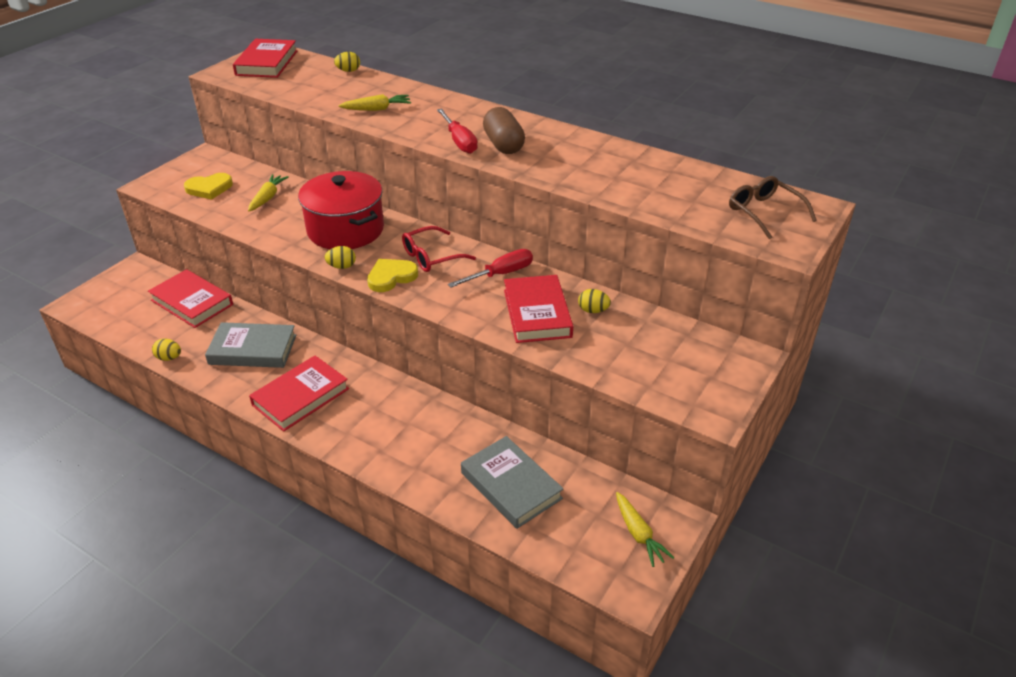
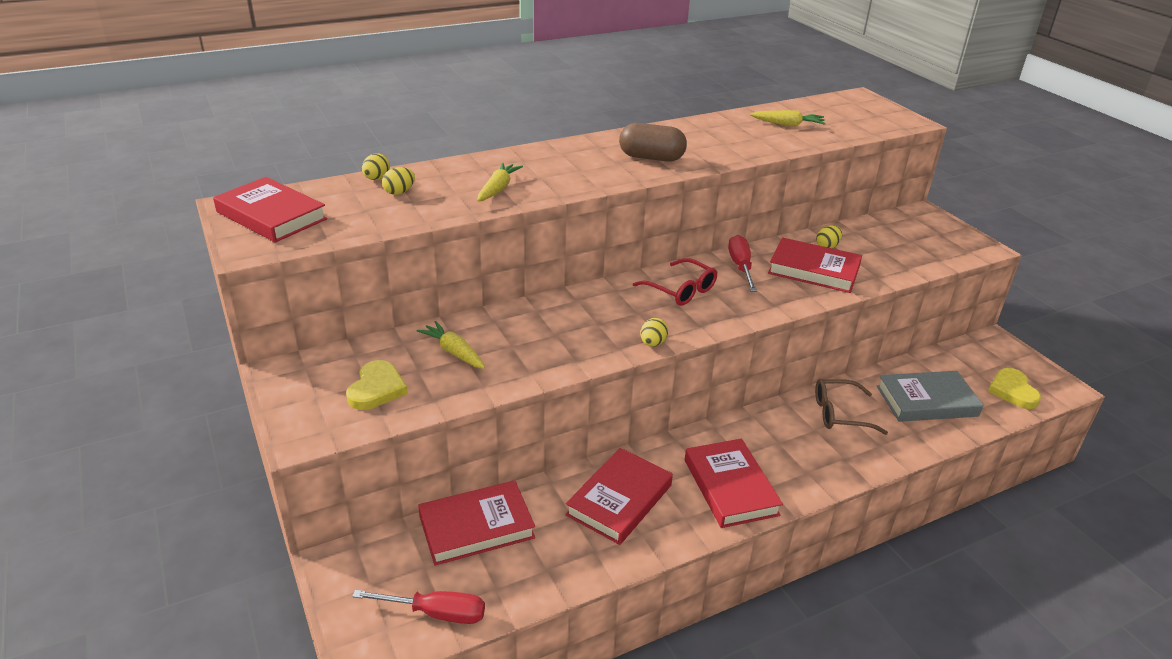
camera: 60 degrees left, 5 degrees down
yellow egg [152,339,181,361] -> yellow egg moved to [382,167,415,195]
grey book [205,322,296,368] -> red book [565,448,673,545]
red pot [298,171,384,249] -> none
yellow heart [367,259,418,292] -> yellow heart moved to [988,368,1041,409]
red glasses [402,226,476,272] -> red glasses turned 45 degrees counterclockwise [633,258,717,306]
red screwdriver [437,109,478,154] -> red screwdriver moved to [352,590,485,624]
yellow carrot [616,492,674,567] -> yellow carrot moved to [750,110,826,127]
brown glasses [729,176,817,239] -> brown glasses moved to [815,379,888,435]

